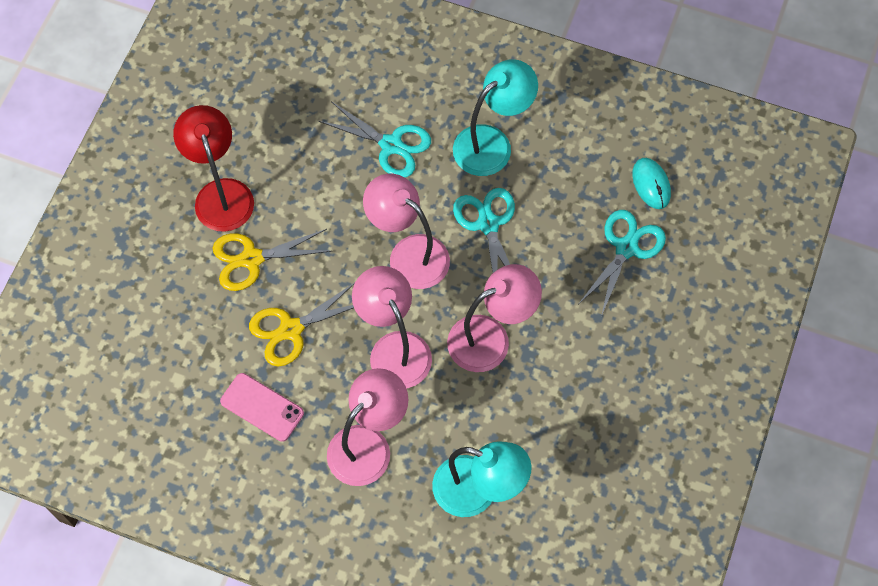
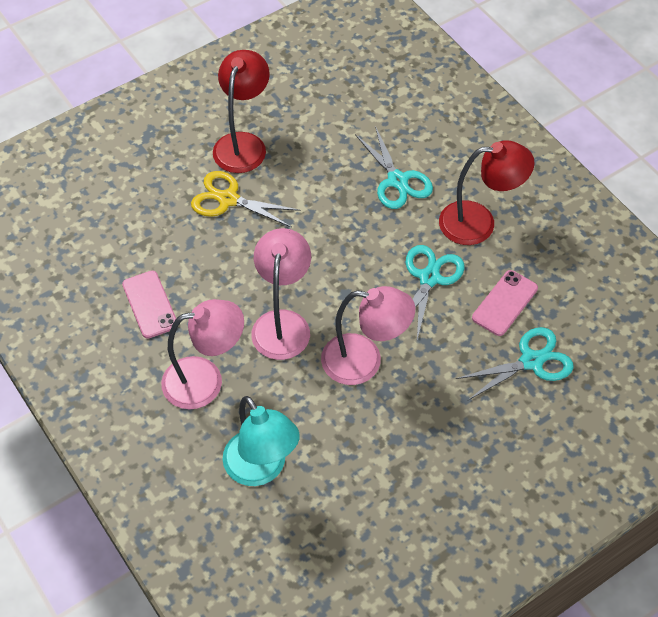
camera: 35 degrees right, 10 degrees down
yellow scissors [249,283,355,366] -> none
pink lamp [363,174,450,289] -> none
turquoise lamp [453,59,538,176] -> red lamp [439,140,534,245]
turquoise mouse [632,158,671,209] -> none
none -> pink phone [472,270,538,336]

